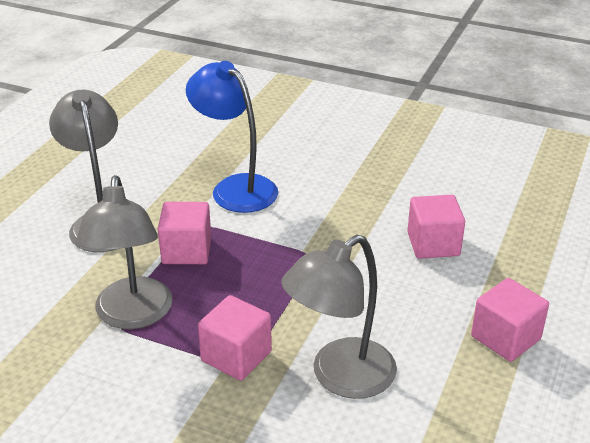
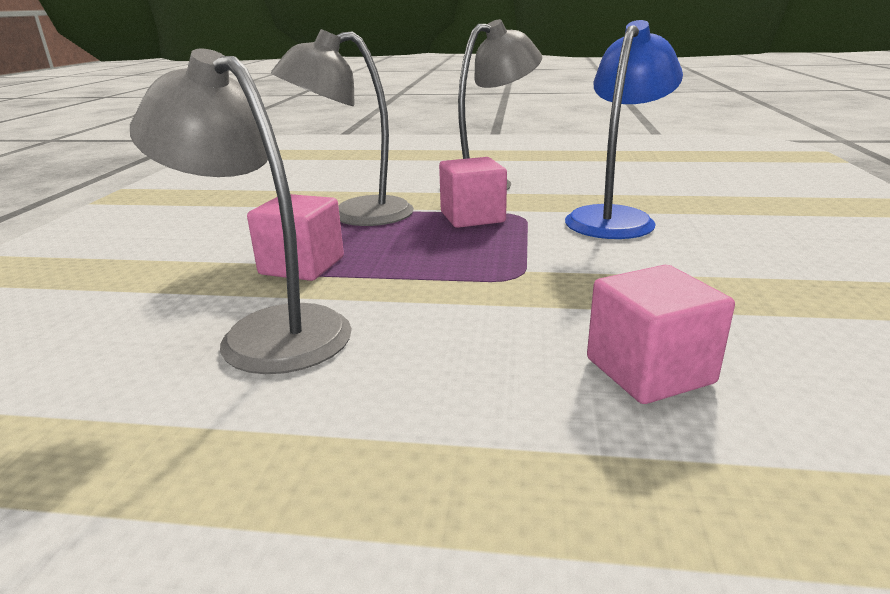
camera: 75 degrees right, 10 degrees down
pink cube [471,278,549,362] -> none

